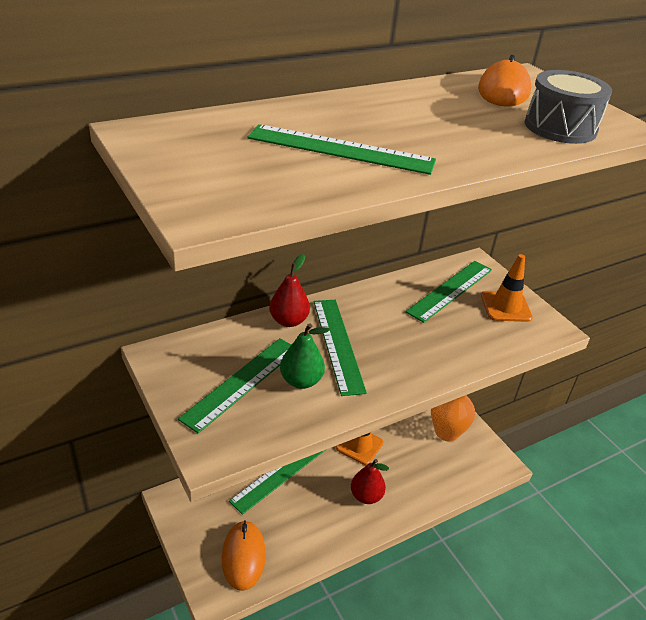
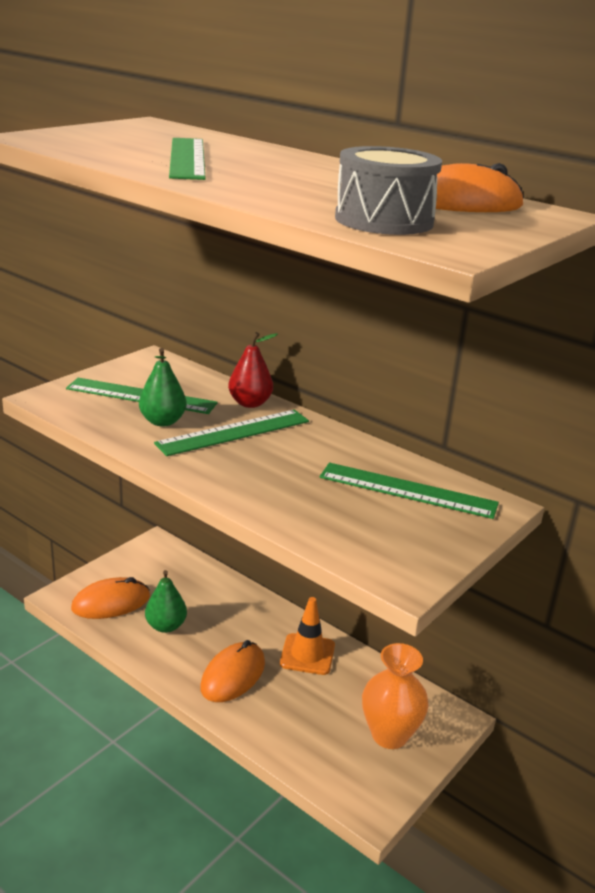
camera: 70 degrees right, 10 degrees down
green ruler [229,450,325,515] -> none
red pear [351,459,389,504] -> orange mouse [200,640,265,702]
orange traffic cone [481,254,533,322] -> none
none -> green pear [145,570,187,633]

